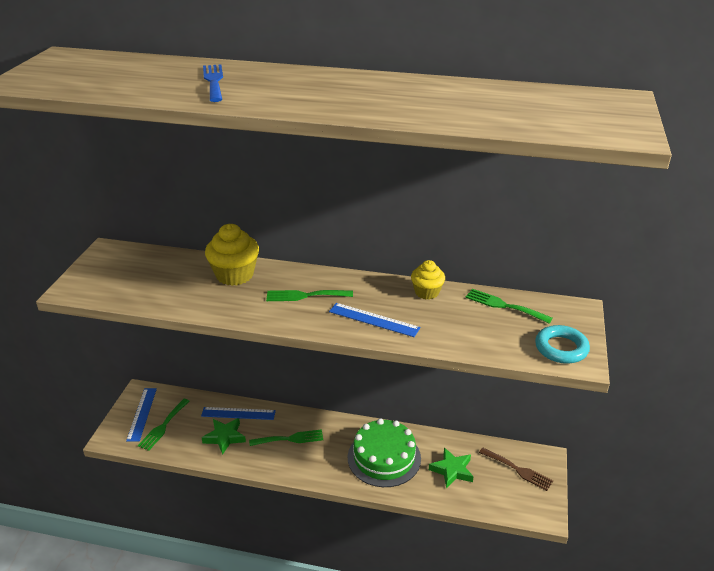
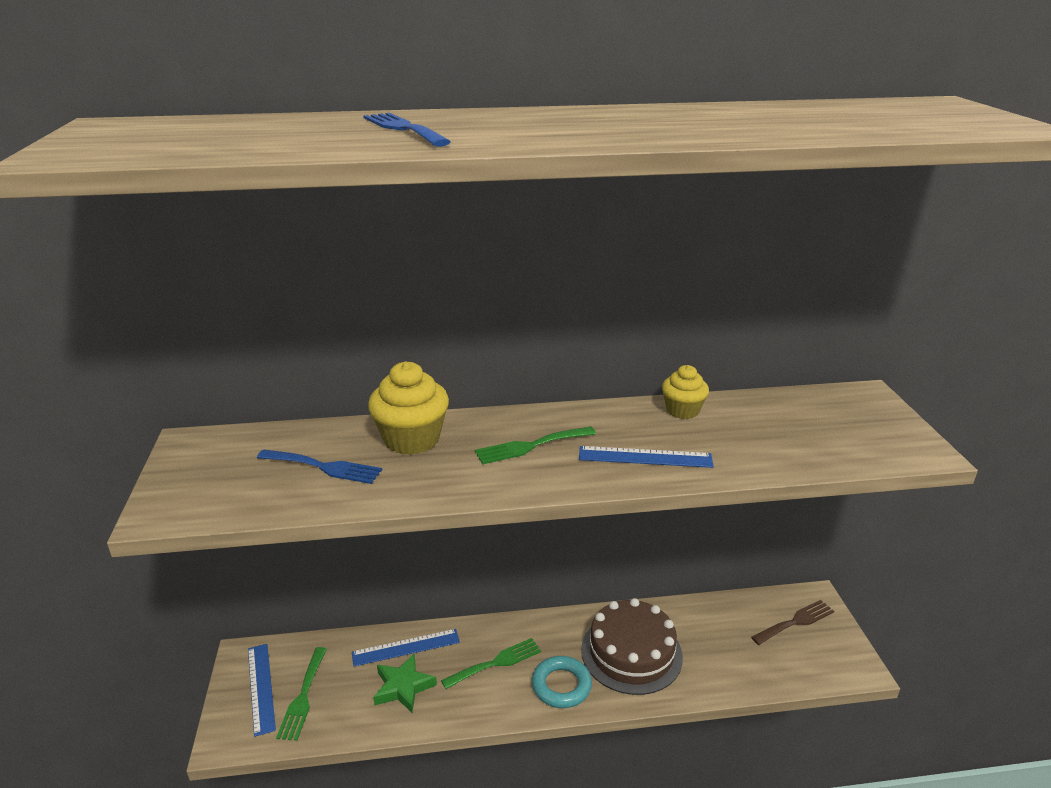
camera: 20 degrees left, 5 degrees down
green cake [348,419,421,487] -> brown cake [581,598,683,695]
green star [429,448,474,488] -> none
green fork [465,289,553,324] -> none
brown fork [479,448,553,491] -> brown fork turned 45 degrees counterclockwise [751,600,834,645]
turquoise ring [535,325,590,364] -> turquoise ring moved to [532,656,592,708]
none -> blue fork [257,449,382,484]

